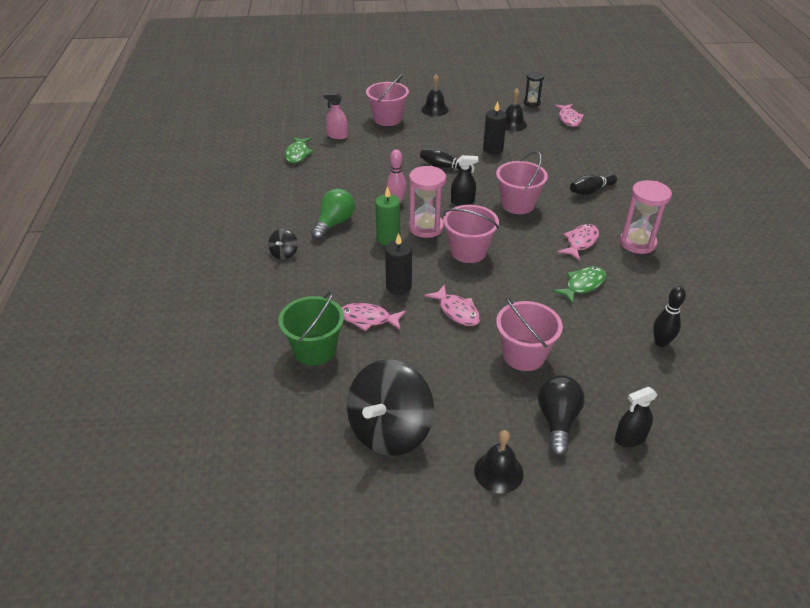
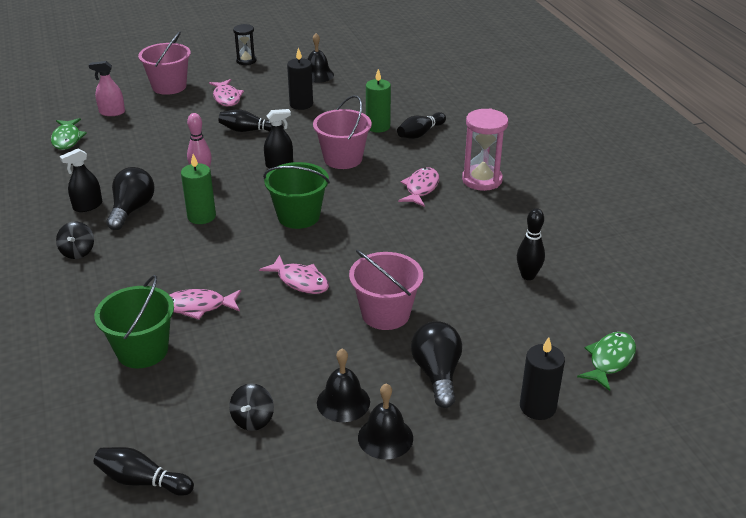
camera: 15 degrees left, 5 degrees down
green light bulb [311,188,355,240] -> black light bulb [106,167,154,230]
black spinning top [347,359,434,456] -> black spinning top [229,383,274,431], size x0.43
black candle [385,233,412,295] -> black candle moved to [520,337,565,420]
pink hourglass [409,166,446,238] -> none
black bell [421,74,449,116] -> black bell moved to [317,349,370,422]
pink bucket [443,205,499,263] -> green bucket [263,162,330,229]
black hourglass [523,71,544,107] -> black hourglass moved to [233,24,256,65]
green fish [552,267,606,304] -> green fish moved to [577,332,636,391]
pink fish [555,104,584,127] -> pink fish moved to [209,79,244,107]
black spray bottle [615,387,658,447] -> black spray bottle moved to [60,149,102,212]
none -> black bowling pin [94,447,194,496]
none -> green candle [366,69,391,133]

